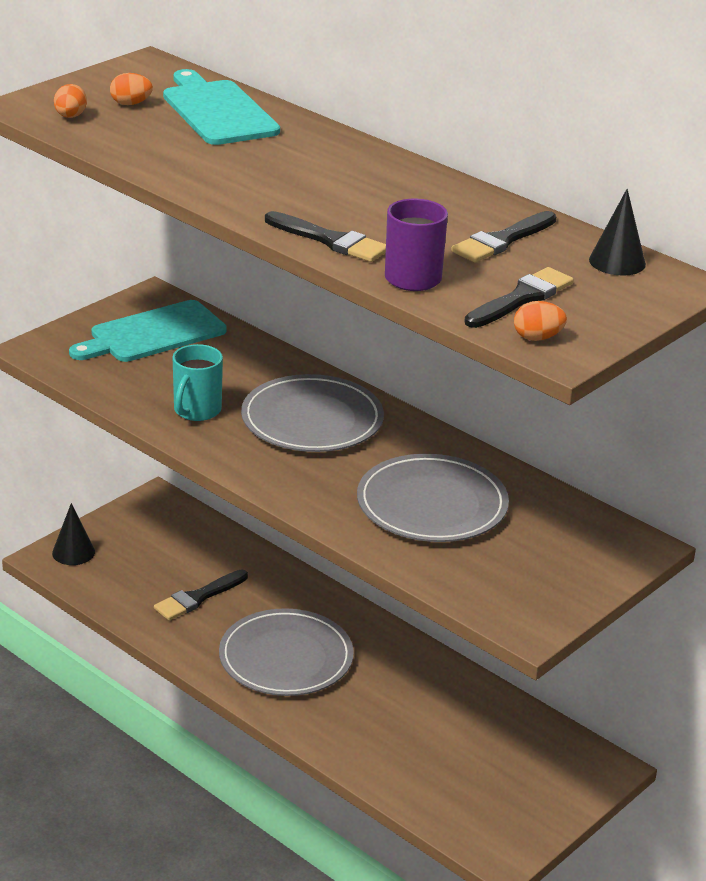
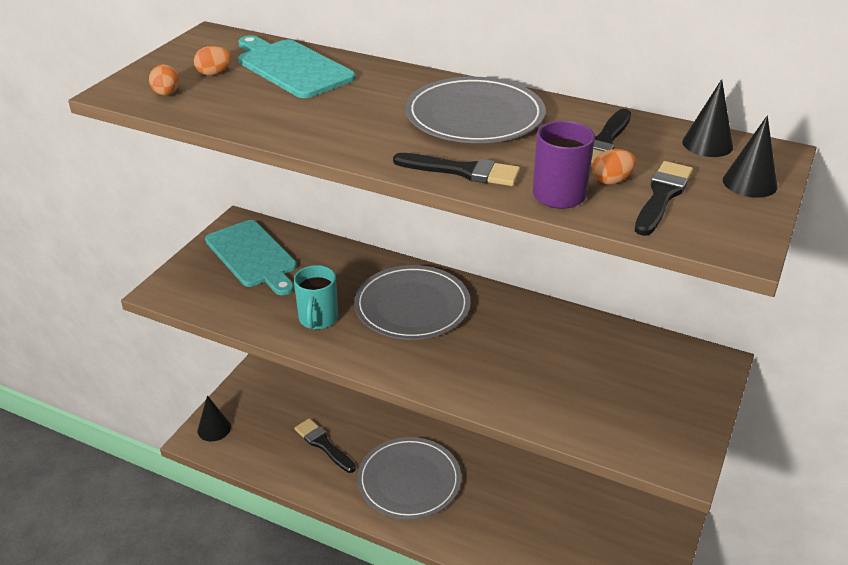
camera: 15 degrees left, 5 degrees up
turquoise cutting board [69,300,227,362] -> turquoise cutting board turned 75 degrees counterclockwise [205,220,297,295]
black brush [154,569,248,620] -> black brush turned 105 degrees clockwise [294,418,356,473]
grey plate [357,454,509,542] -> grey plate moved to [405,77,546,143]
orange egg [514,301,567,341] -> orange egg moved to [592,149,636,184]
none -> black cone [723,115,777,198]

